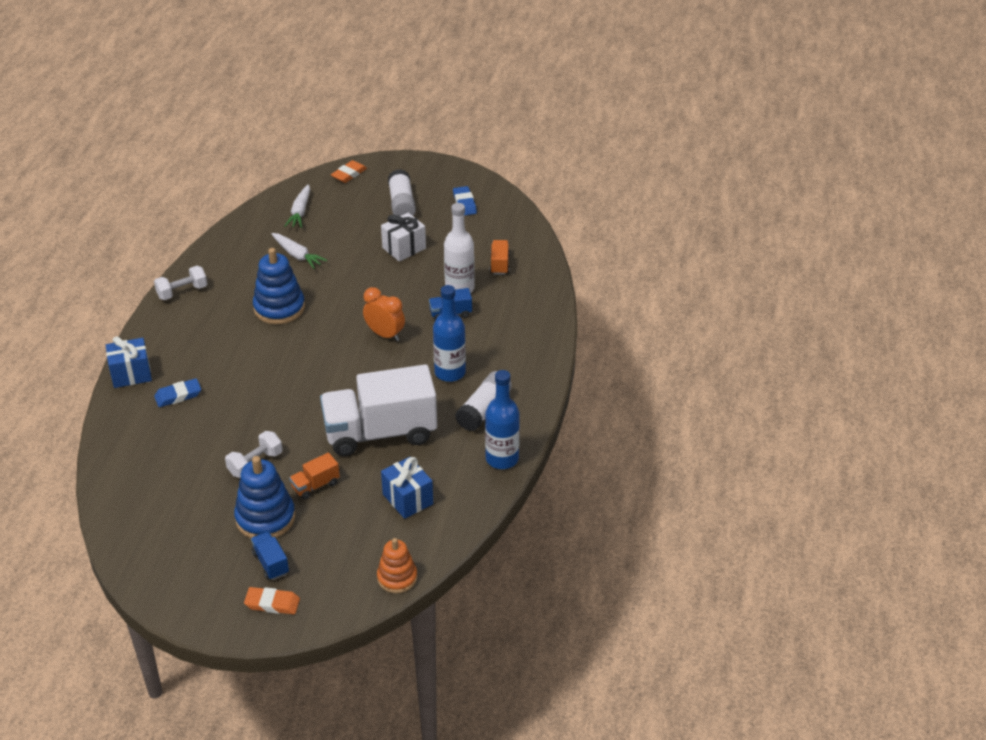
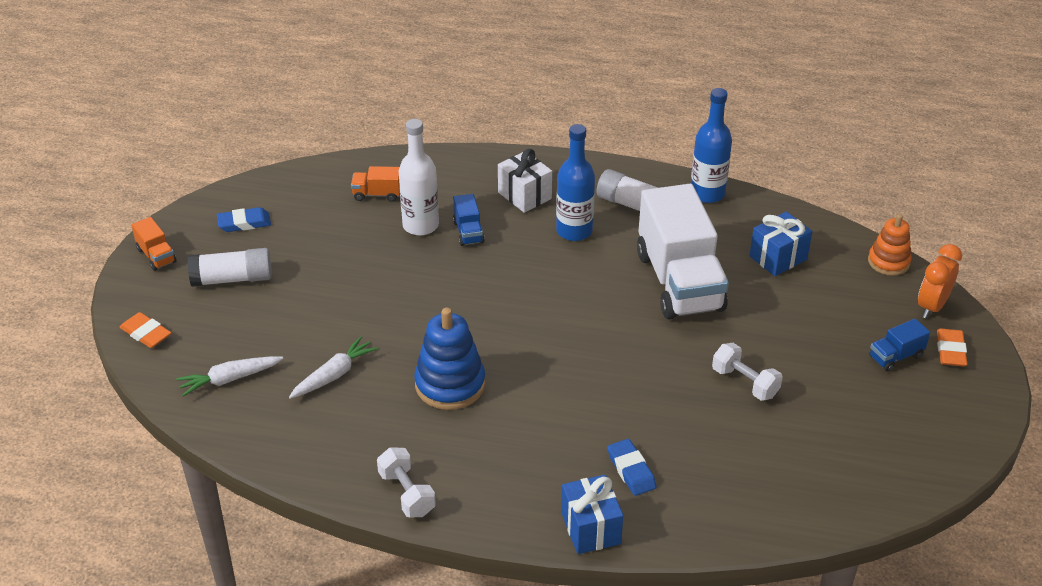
camera: 90 degrees left, 0 degrees up
blue stacking toy [234,456,295,538] -> none
white carrot [285,184,310,228] -> white carrot turned 150 degrees clockwise [176,356,283,397]
orange truck [289,452,340,499] -> orange truck moved to [131,217,176,271]
orange clock [363,287,405,341] -> orange clock moved to [918,244,962,319]
white gift [381,213,426,262] -> white gift moved to [498,149,552,213]

